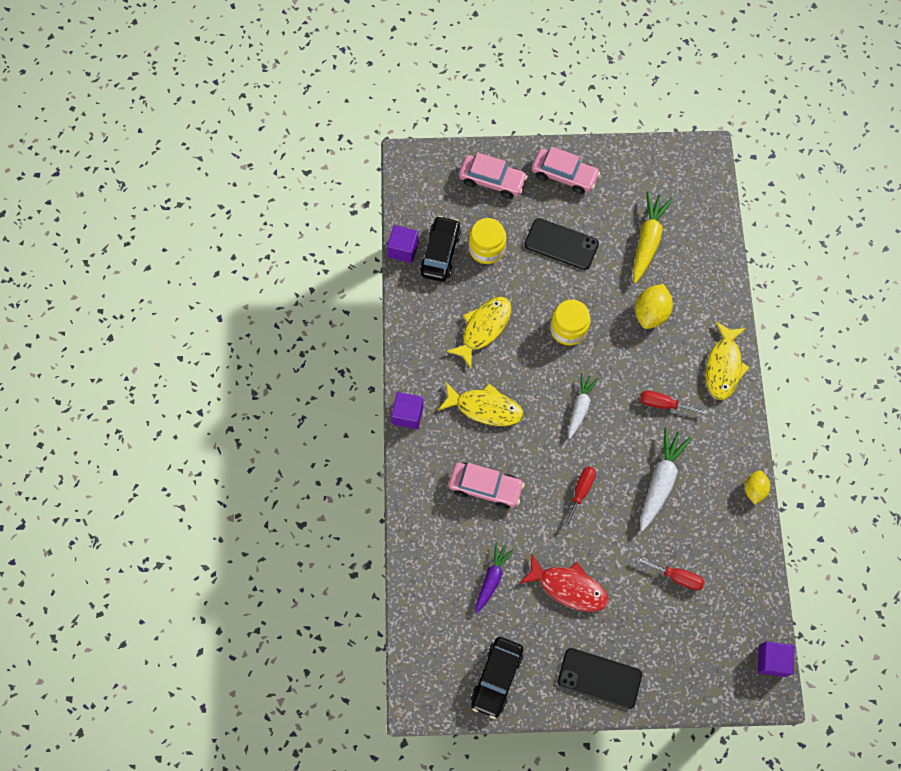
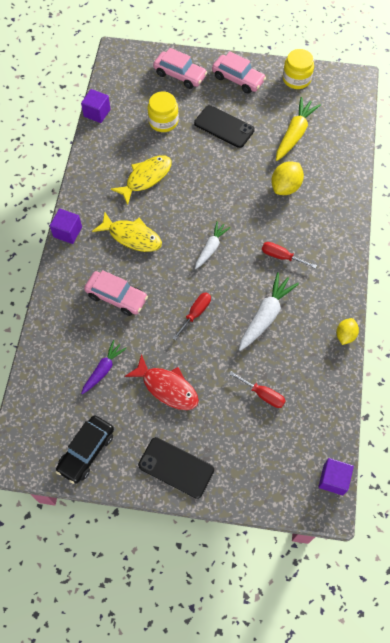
camera: 10 degrees right, 5 degrees down
black car [420,216,461,282] -> none
yellow jar [550,300,591,345] -> yellow jar moved to [283,49,314,89]
yellow fish [706,322,750,400] -> none

